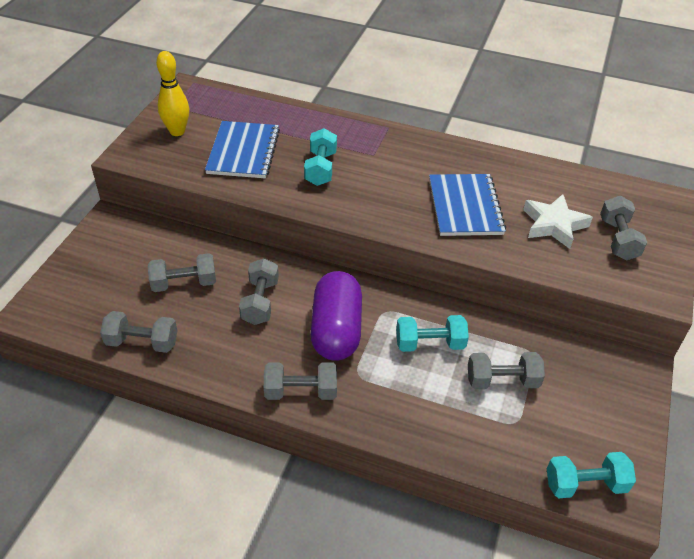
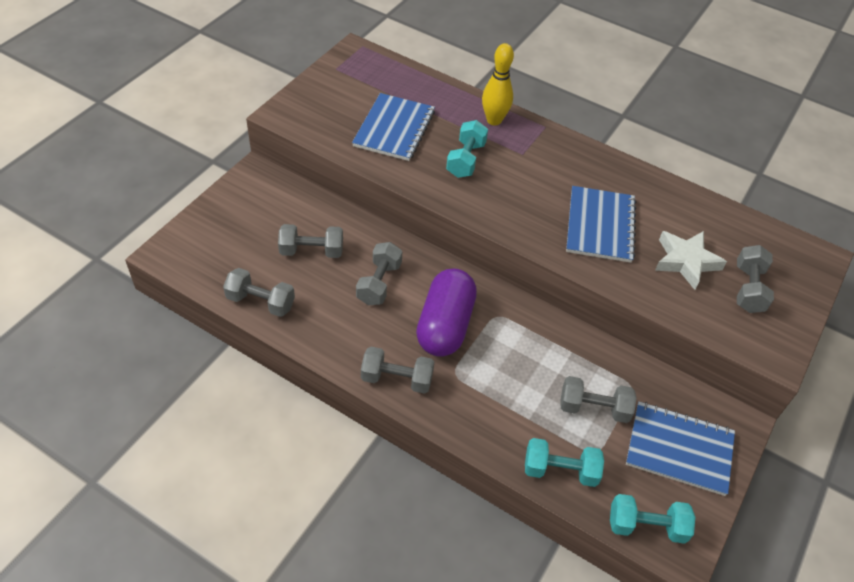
camera: 10 degrees right, 5 degrees up
yellow bowling pin [156,51,189,136] -> yellow bowling pin moved to [482,43,514,125]
turquoise dumbbell [396,315,469,352] -> turquoise dumbbell moved to [525,438,604,487]
none -> blue notebook [626,402,735,496]

